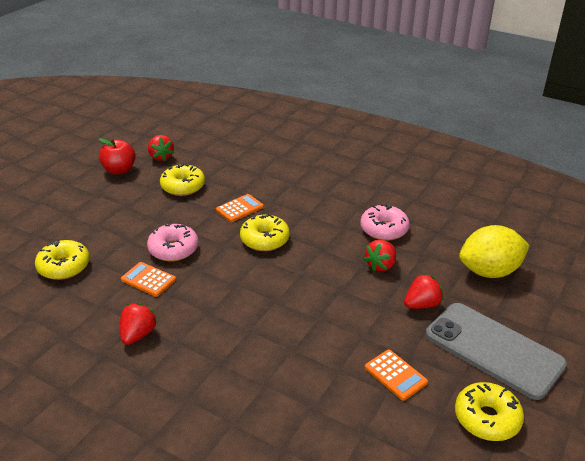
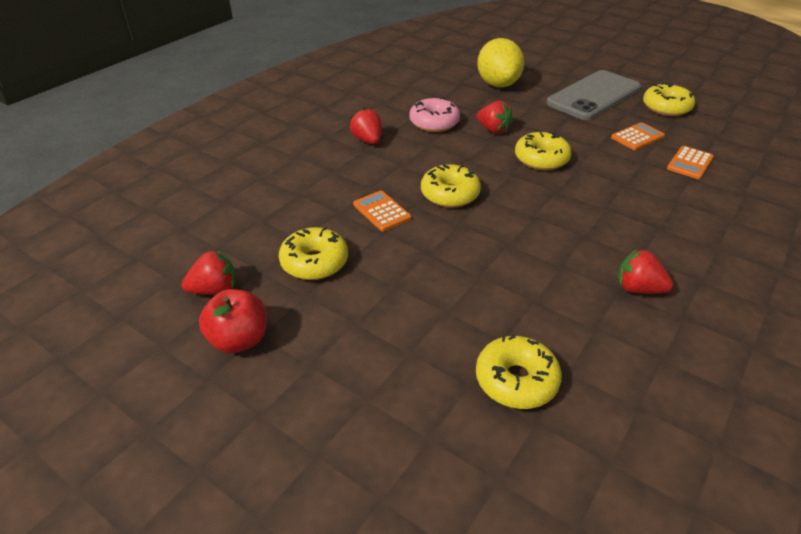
camera: 85 degrees left, 5 degrees up
orange calculator [121,262,176,297] -> orange calculator moved to [667,146,714,179]
pink donut [147,223,199,261] -> none
red strawberry [404,273,443,309] -> red strawberry moved to [350,108,382,144]
none -> yellow donut [515,130,572,170]

